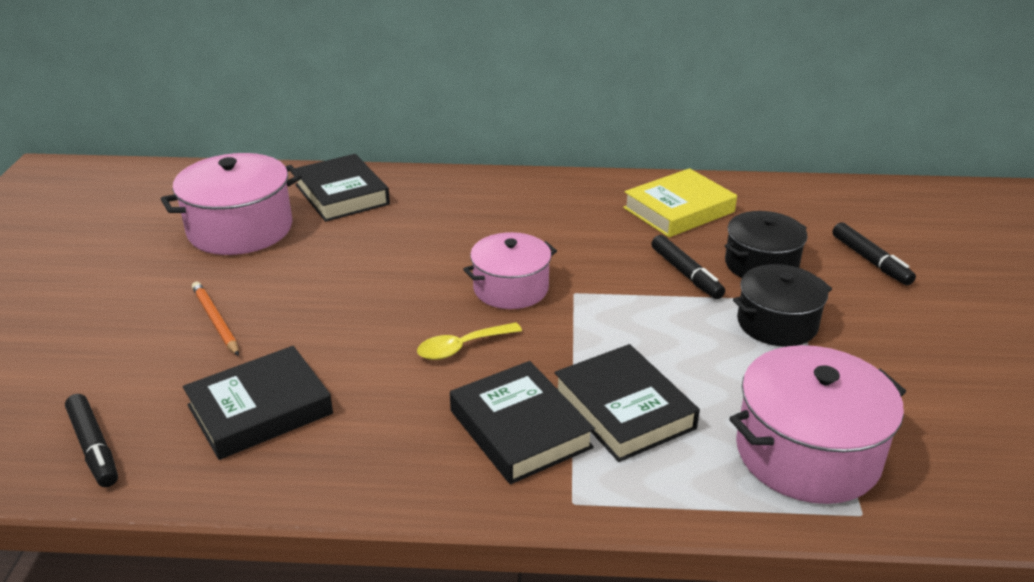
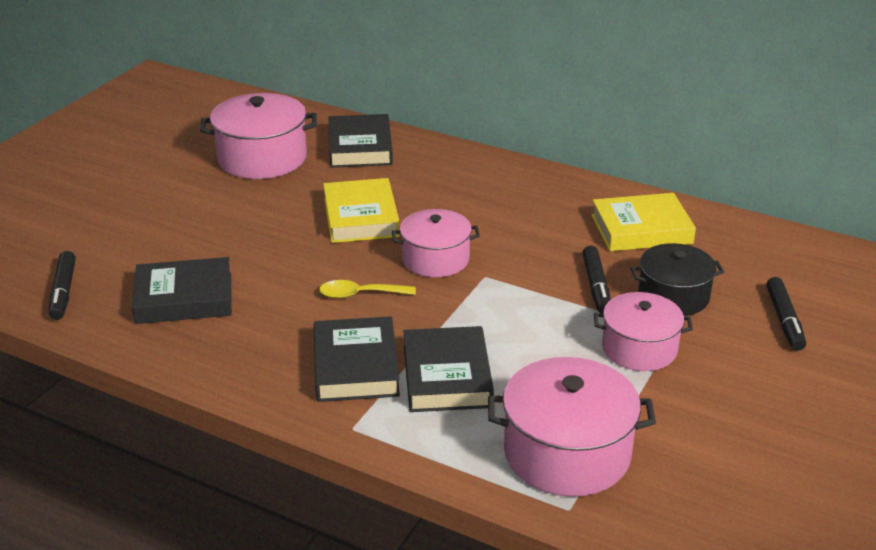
camera: 25 degrees right, 0 degrees up
orange pencil [192,282,239,356] -> none
black pot [733,264,832,347] -> pink pot [594,292,693,371]
none -> yellow book [323,178,400,243]

